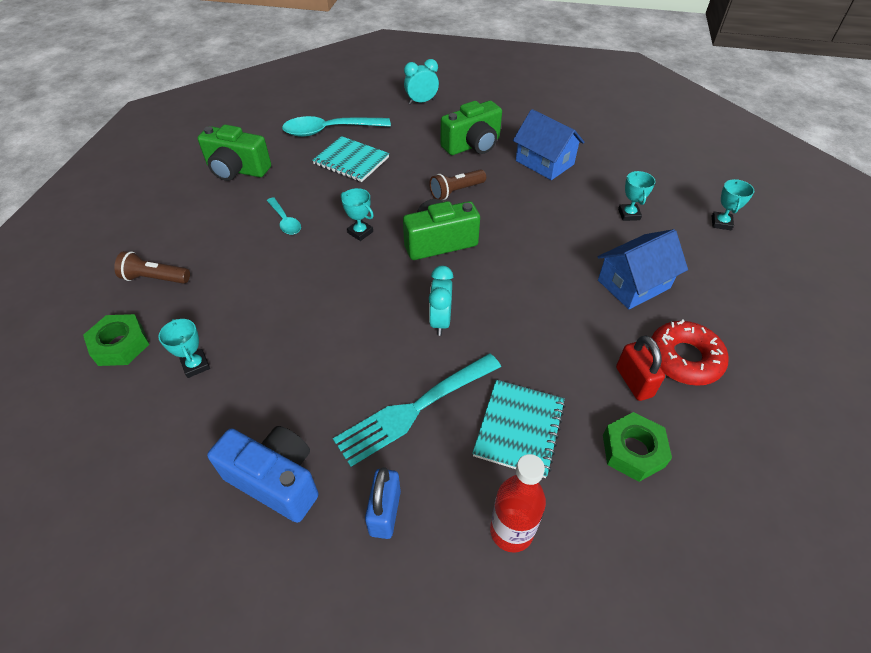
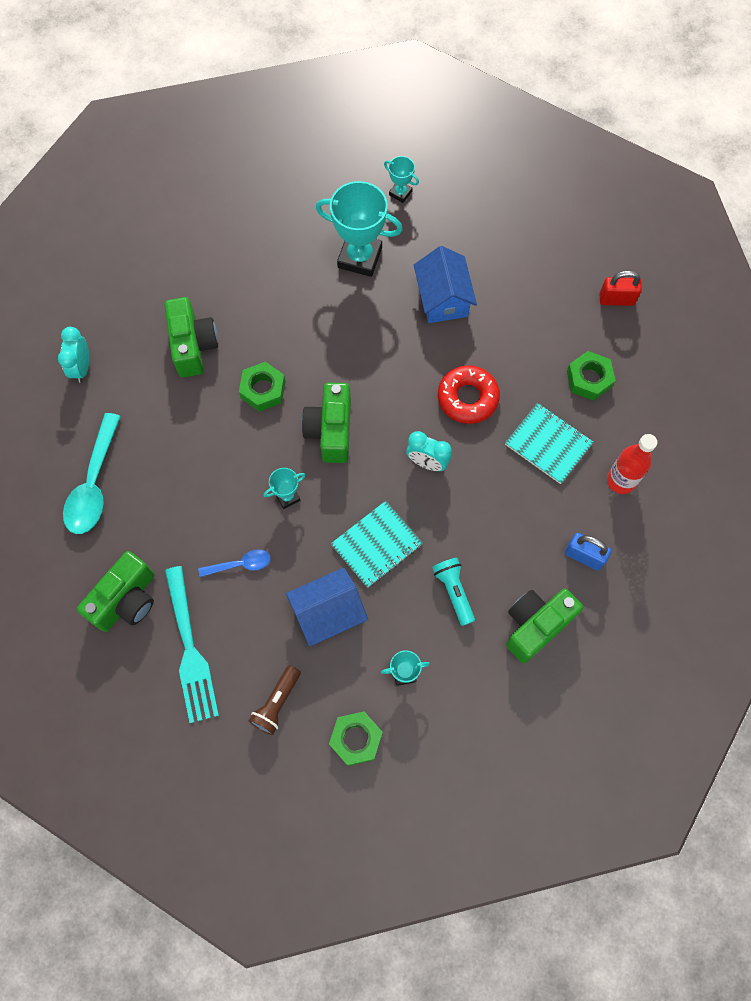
camera: 70 degrees left, 20 degrees up
blue camera [207,426,319,523] -> green camera [506,589,583,663]
turquoise spoon [267,197,301,235] -> blue spoon [198,549,271,577]
turquoise notebook [312,136,389,182] -> turquoise notebook moved to [331,501,423,588]
turquoise fork [333,353,501,467] -> turquoise fork moved to [165,566,219,723]
brown flashlight [429,169,486,200] -> green nut [239,362,285,412]
blue house [513,109,584,180] -> blue house moved to [286,567,368,646]
red padlock [616,336,665,401] -> red padlock moved to [599,270,642,306]
turquoise trophy [618,171,656,221] -> turquoise trophy [316,181,403,277], size x2.05
red donut [649,320,729,386] -> red donut moved to [438,365,500,424]
none -> turquoise flashlight [432,558,475,626]

